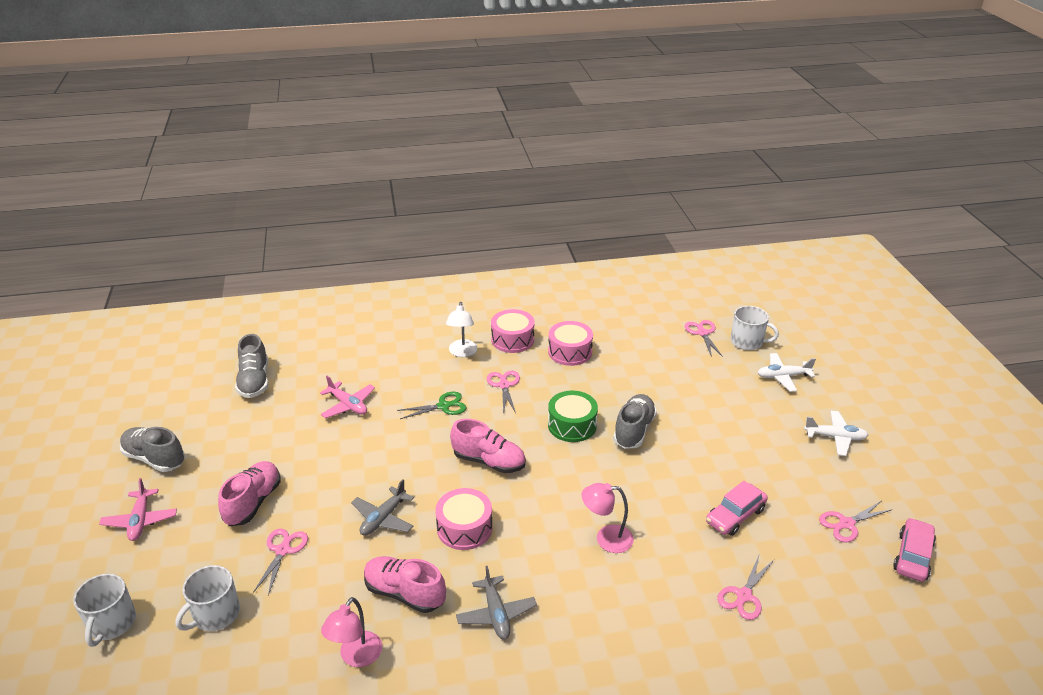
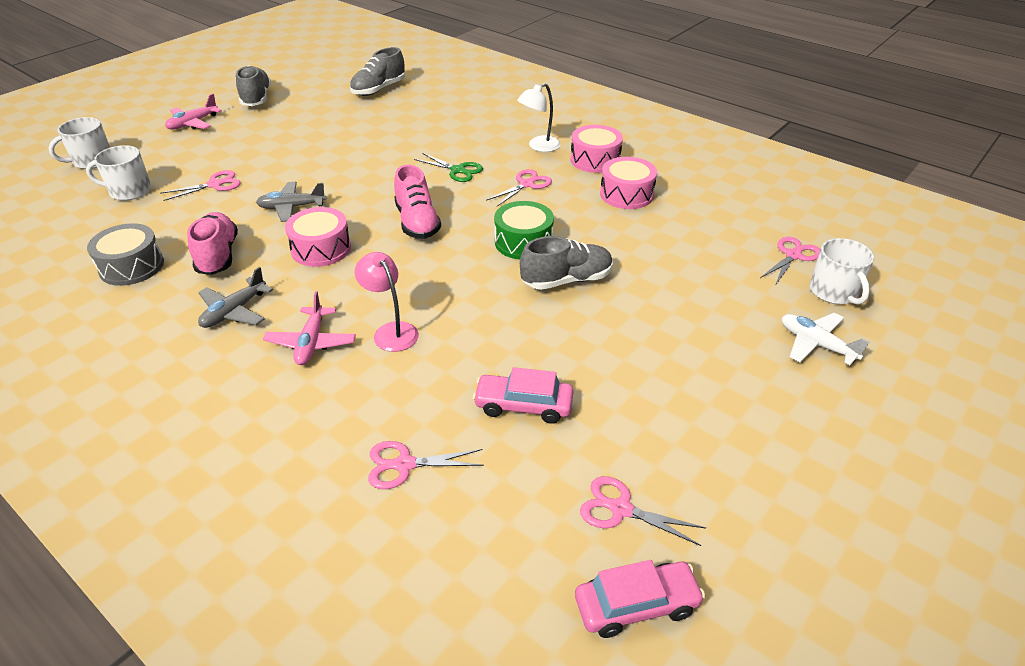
camera: 50 degrees right, 5 degrees up
pink shoe [218,461,280,526] -> none
pink plane [320,376,375,418] -> pink plane moved to [263,291,356,365]
pink lamp [321,597,382,667] -> grey drum [87,223,164,286]
white plane [804,411,868,456] -> none

